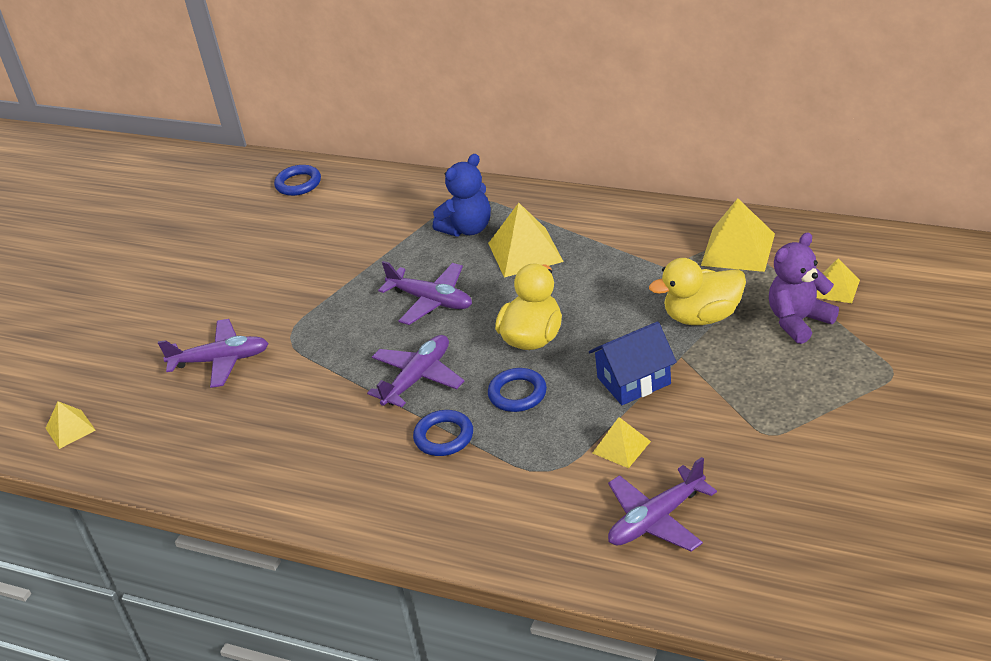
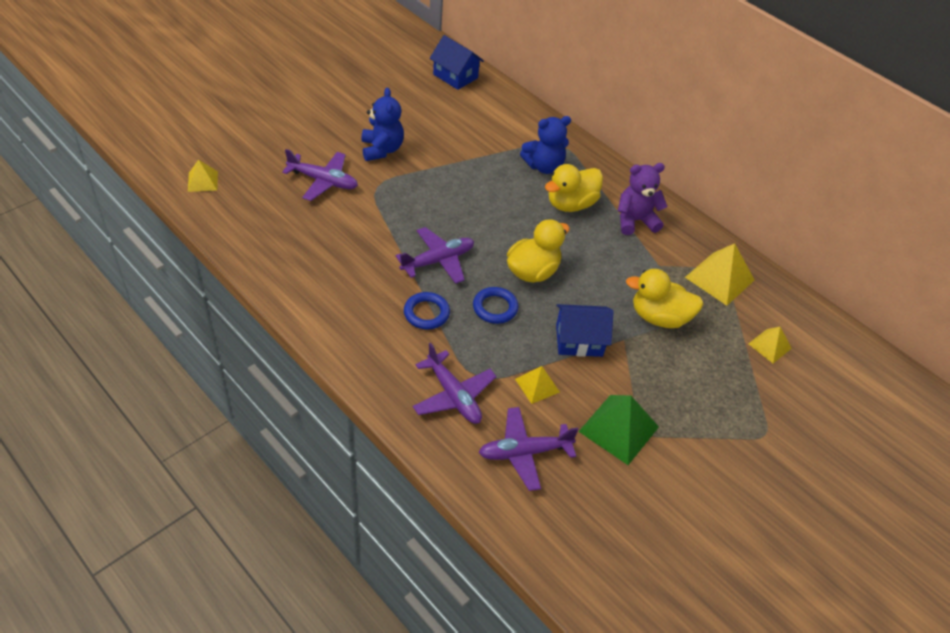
camera: 15 degrees right, 10 degrees up
blue ring [274,165,321,196] -> blue house [430,35,484,90]
purple plane [378,261,472,325] -> purple plane moved to [413,343,497,424]
yellow pyramid [488,203,564,278] -> yellow duck [545,164,603,212]
purple teddy bear [769,232,839,344] -> purple teddy bear moved to [618,163,668,235]
none -> blue teddy bear [361,88,404,161]
none -> green pyramid [578,395,659,465]

